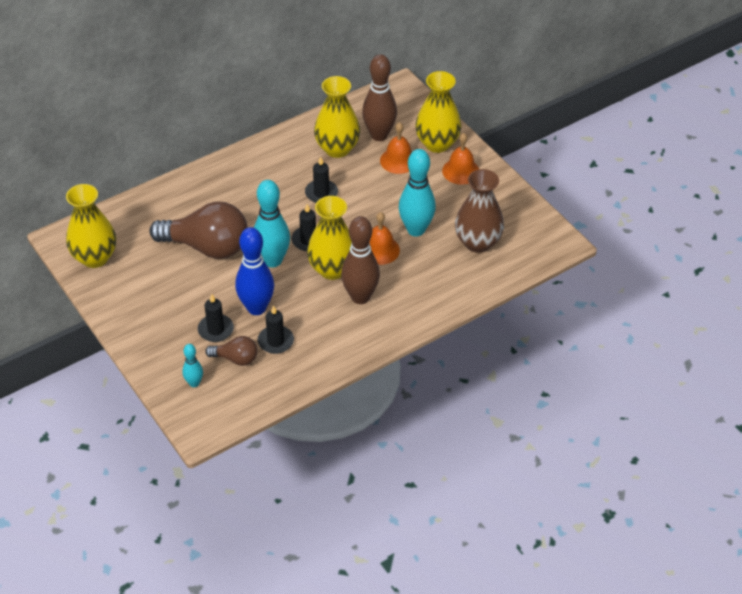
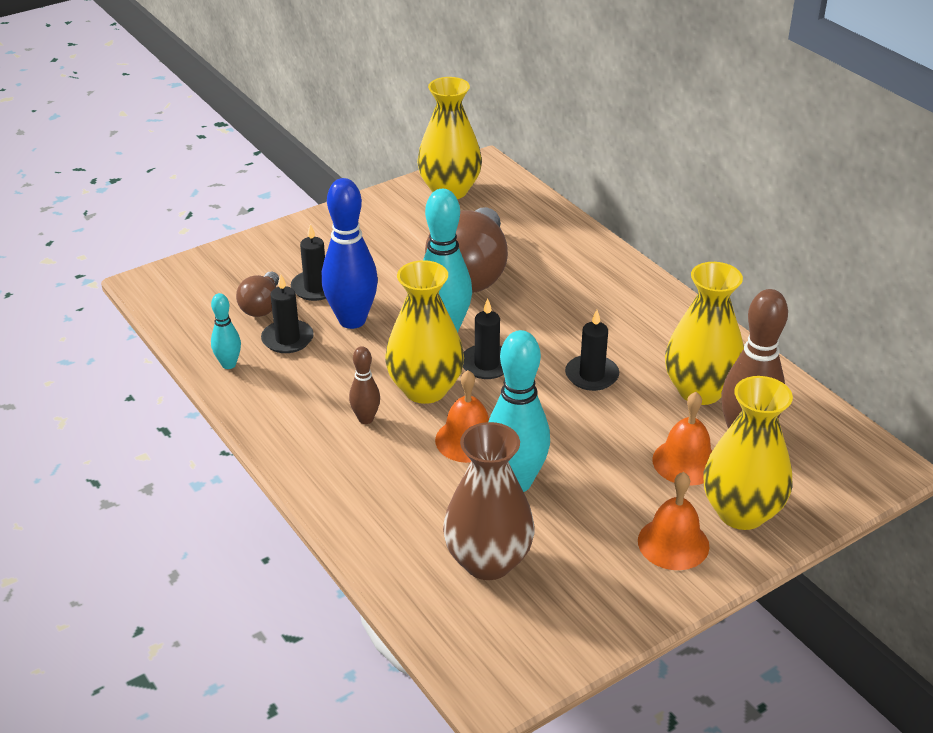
camera: 90 degrees right, 10 degrees down
turquoise bowling pin [182,344,203,387] -> turquoise bowling pin moved to [211,293,241,369]
brown bowling pin [341,216,380,304] -> brown bowling pin [349,346,380,424], size x0.51

